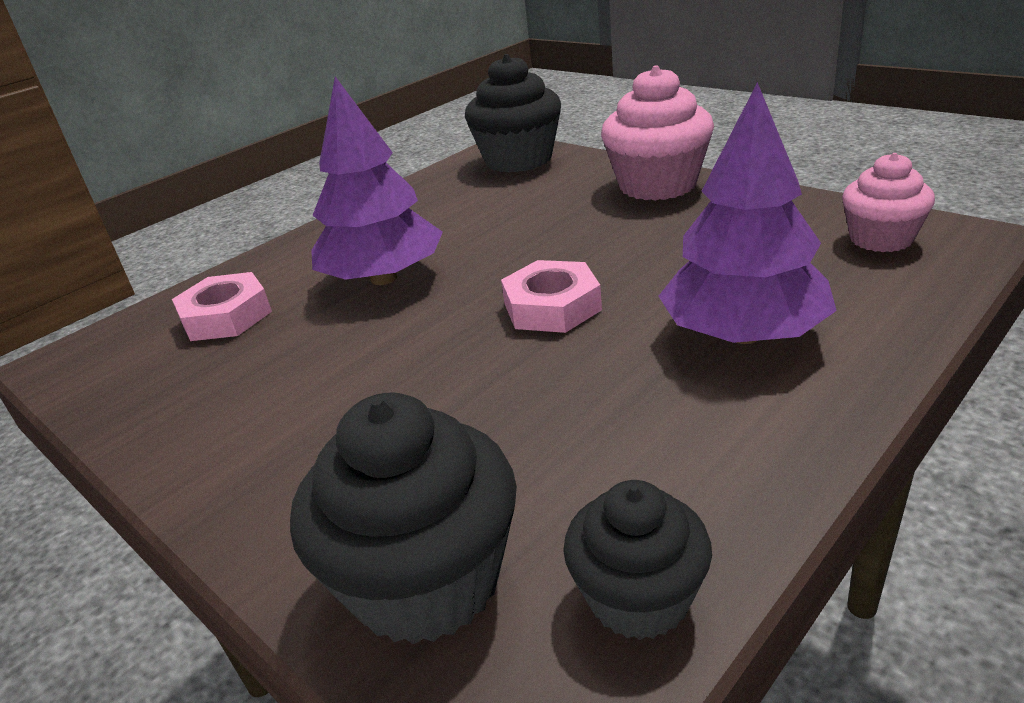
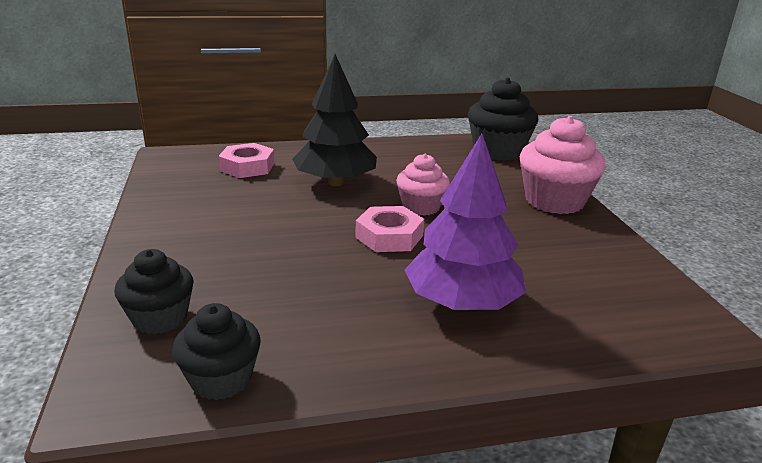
camera: 30 degrees right, 5 degrees down
black cupcake [290,392,517,645] -> black cupcake [114,249,194,334], size x0.62
purple tree [311,77,443,285] -> black tree [292,54,377,186]
pink cupcake [842,153,935,252] -> pink cupcake moved to [396,154,450,216]

